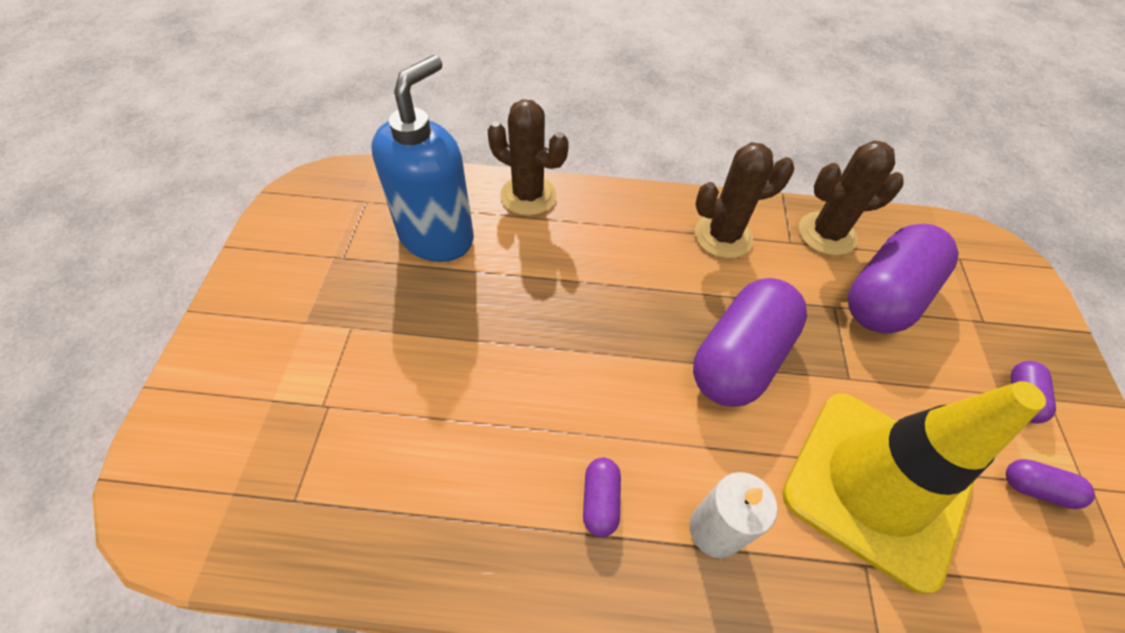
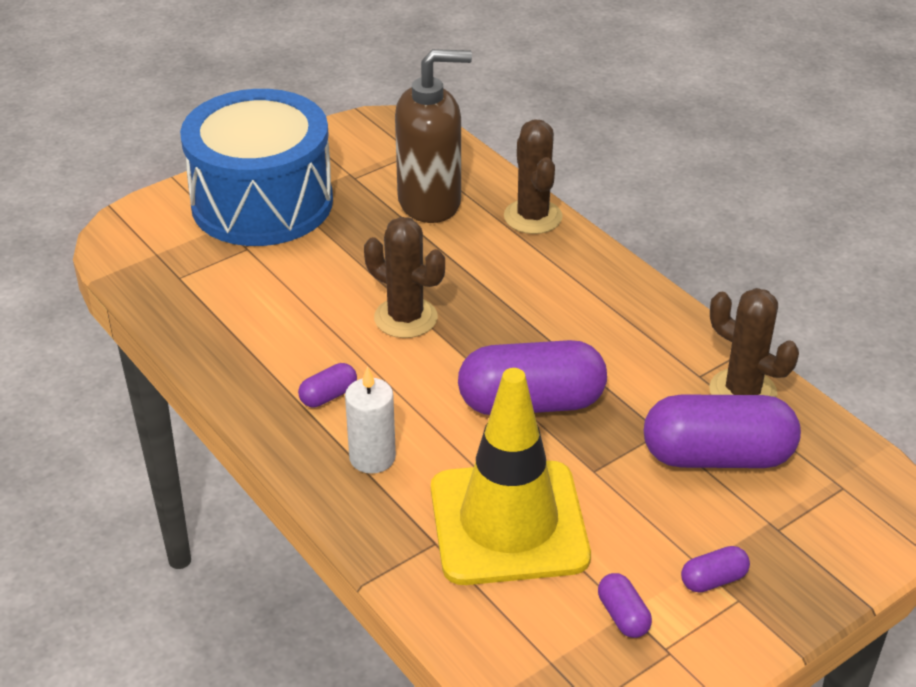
camera: 50 degrees right, 15 degrees down
blue soap dispenser [371,55,474,262] -> brown soap dispenser [395,49,472,223]
brown cactus [695,142,794,259] -> brown cactus moved to [364,217,445,338]
none -> blue drum [180,89,333,246]

